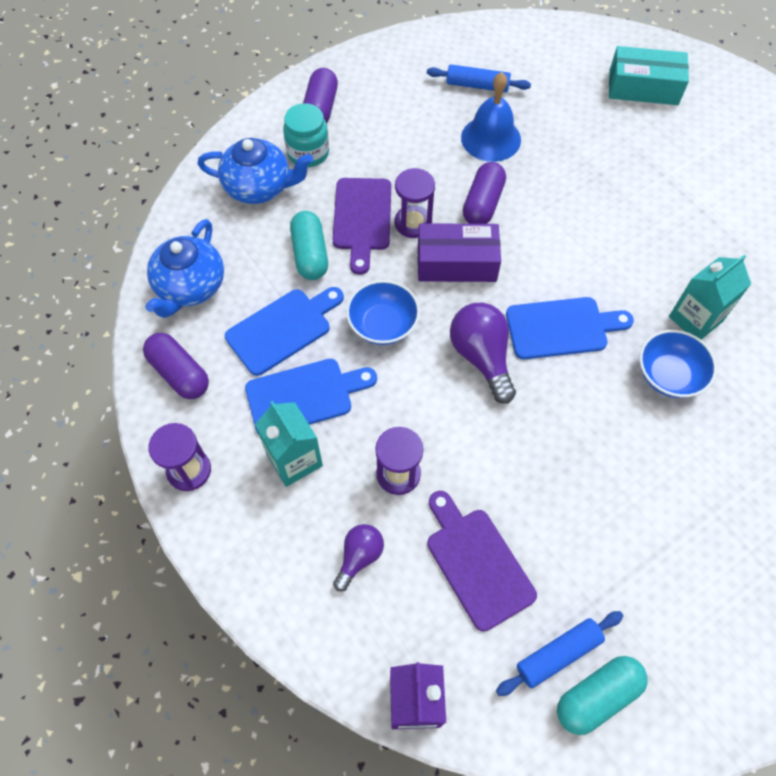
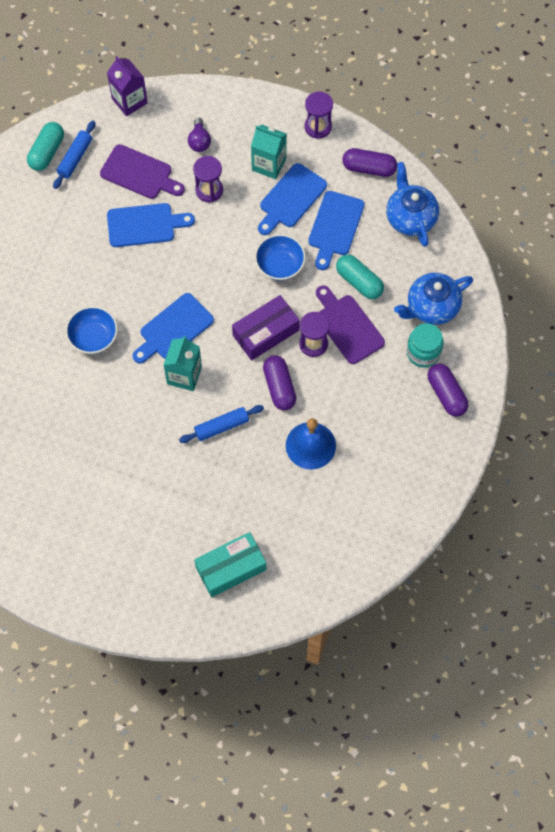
camera: 145 degrees right, 5 degrees up
blue rolling pin [427,64,531,92] -> blue rolling pin moved to [179,405,264,443]
purple light bulb [450,303,516,404] -> none
turquoise carton [669,255,751,340] -> turquoise carton moved to [164,336,202,391]
none -> blue cutting board [107,203,195,247]

